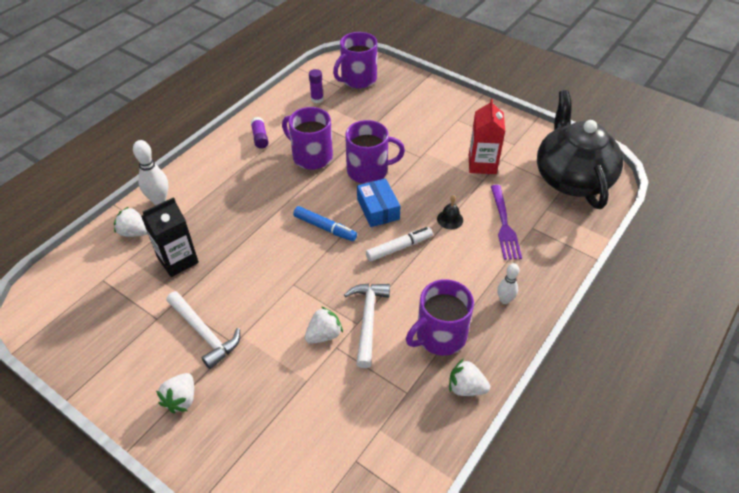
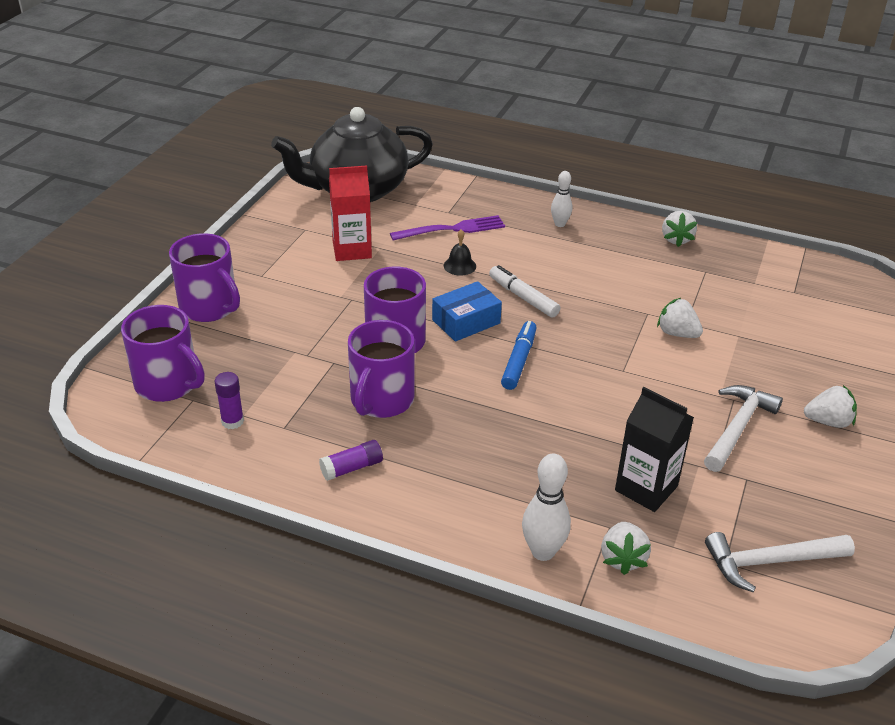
camera: 105 degrees left, 10 degrees down
white hammer [344,284,390,368] -> white hammer moved to [705,532,855,592]
purple mug [406,279,474,356] -> purple mug moved to [169,233,240,322]

